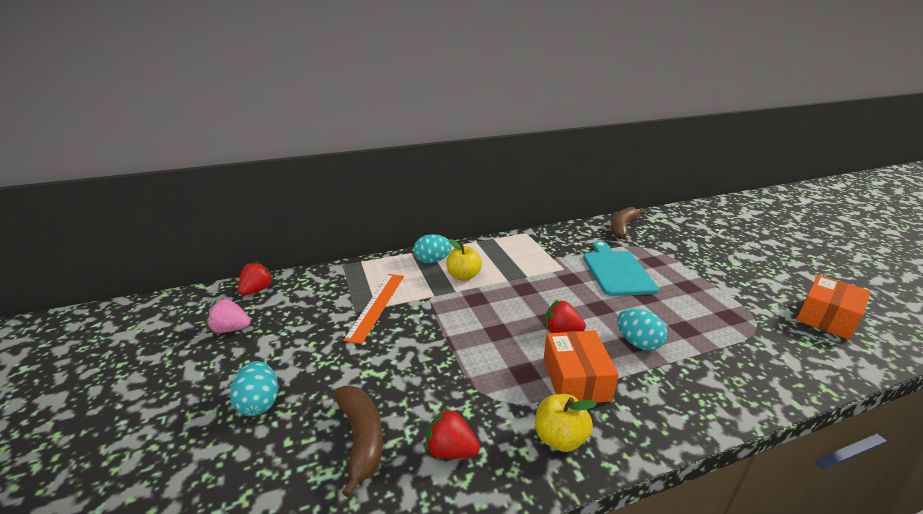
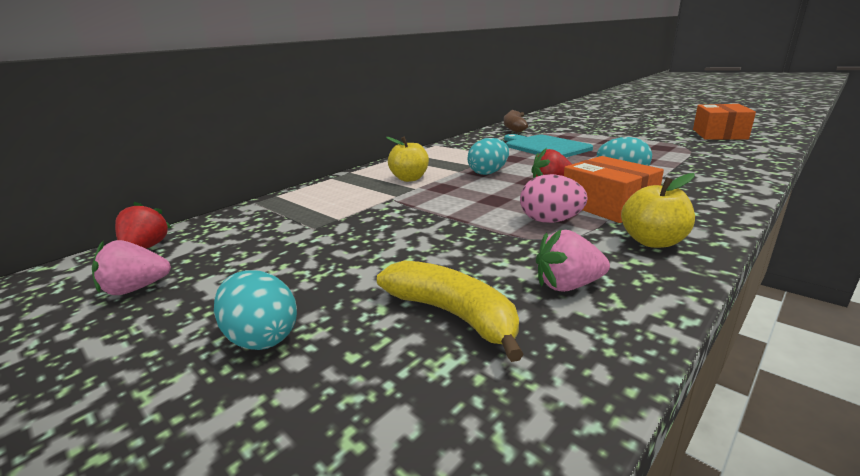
camera: 25 degrees left, 5 degrees down
brown banana [334,385,383,498] -> yellow banana [377,260,524,362]
orange ruler [343,274,404,344] -> none
turquoise egg [414,234,452,263] -> turquoise egg moved to [468,138,509,175]
red strawberry [425,407,480,459] -> pink strawberry [536,229,610,292]
none -> pink egg [520,174,588,223]

